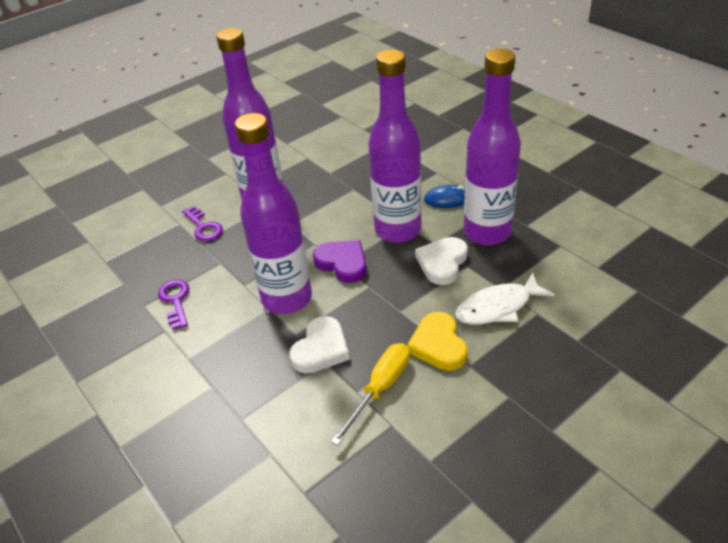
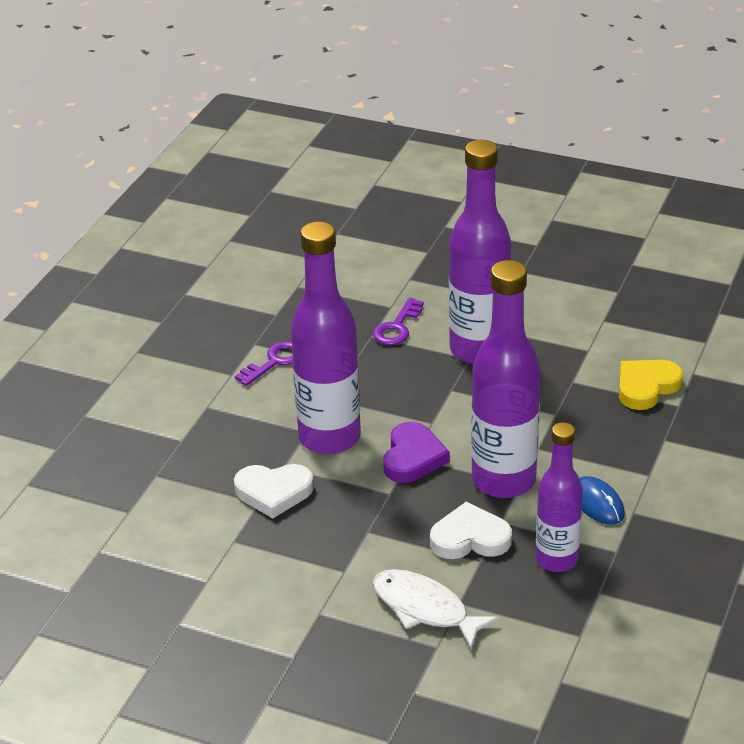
camera: 60 degrees right, 5 degrees down
yellow screwdriver [331,343,410,446] -> none
yellow heart [407,312,467,371] -> yellow heart moved to [619,360,683,410]
purple bottle [464,49,521,245] -> purple bottle [536,422,583,572], size x0.63

